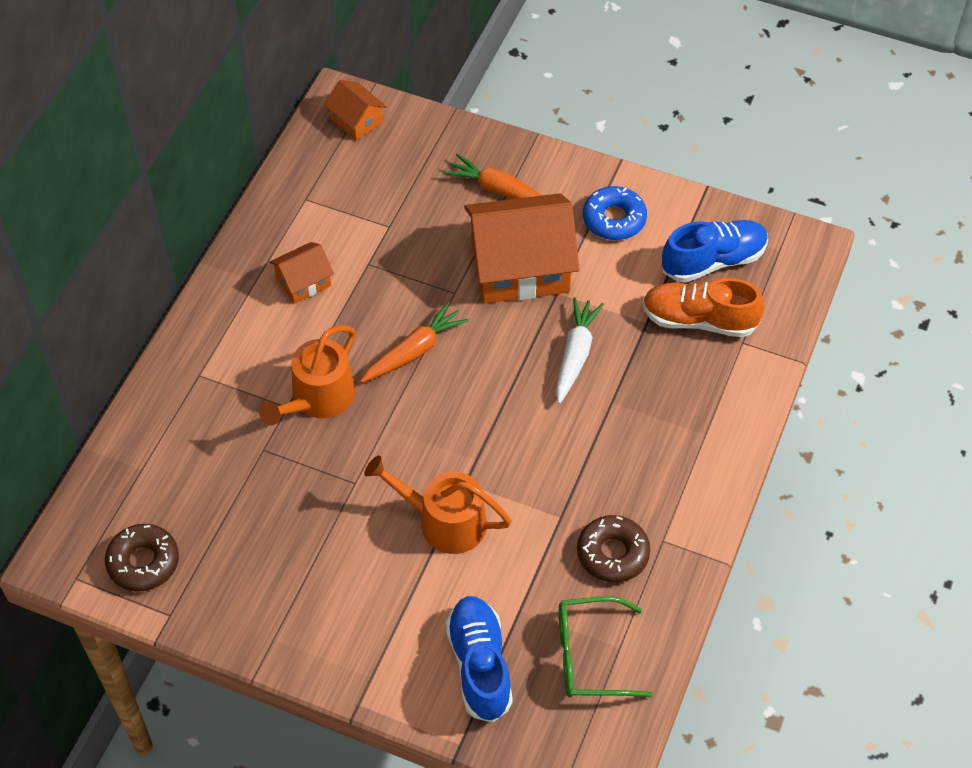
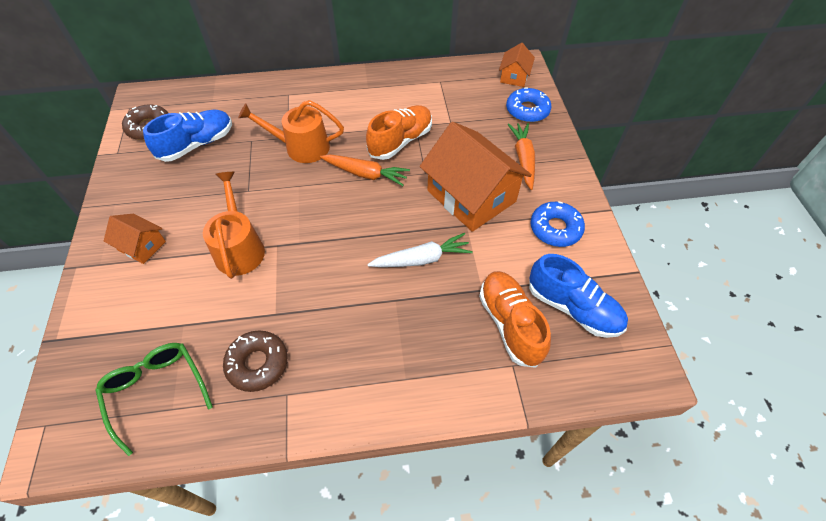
camera: 60 degrees right, 0 degrees up
orange house [269,242,334,304] -> orange house moved to [104,214,166,264]
blue shoe [446,596,513,723] -> blue shoe moved to [143,109,232,162]
none -> orange shoe [366,105,432,160]
none -> blue donut [506,87,551,123]

